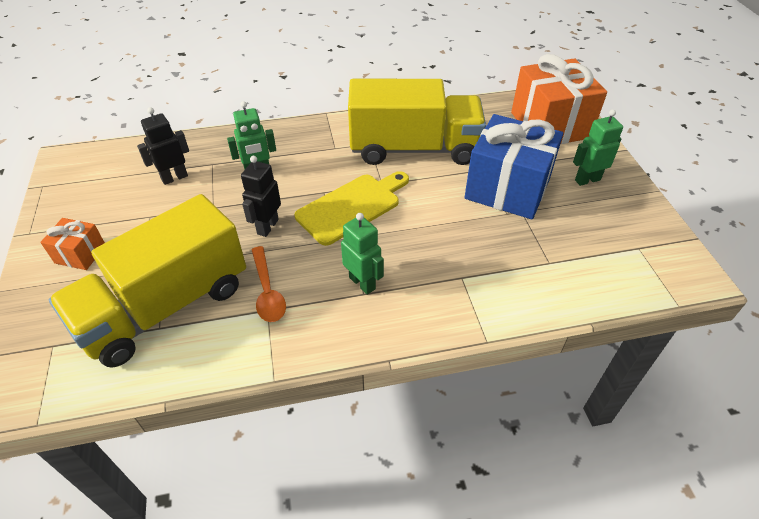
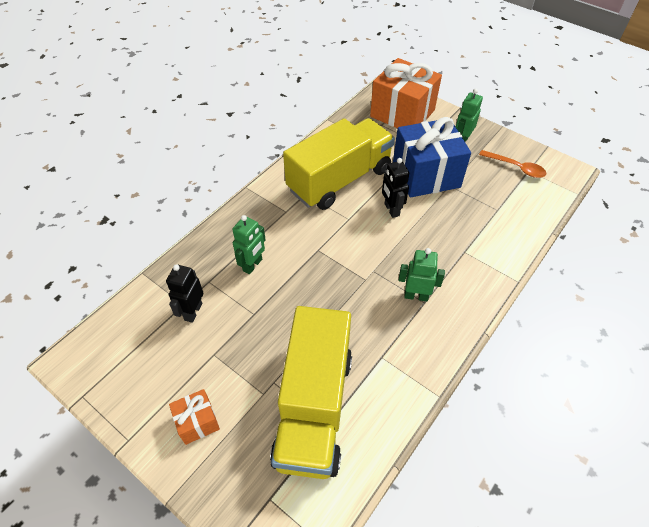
camera: 40 degrees left, 5 degrees up
black robot [241,156,281,237] -> black robot moved to [382,158,409,218]
orange spoon [252,246,286,322] -> orange spoon moved to [479,150,546,178]
yellow cutting board [294,171,409,246] -> none

